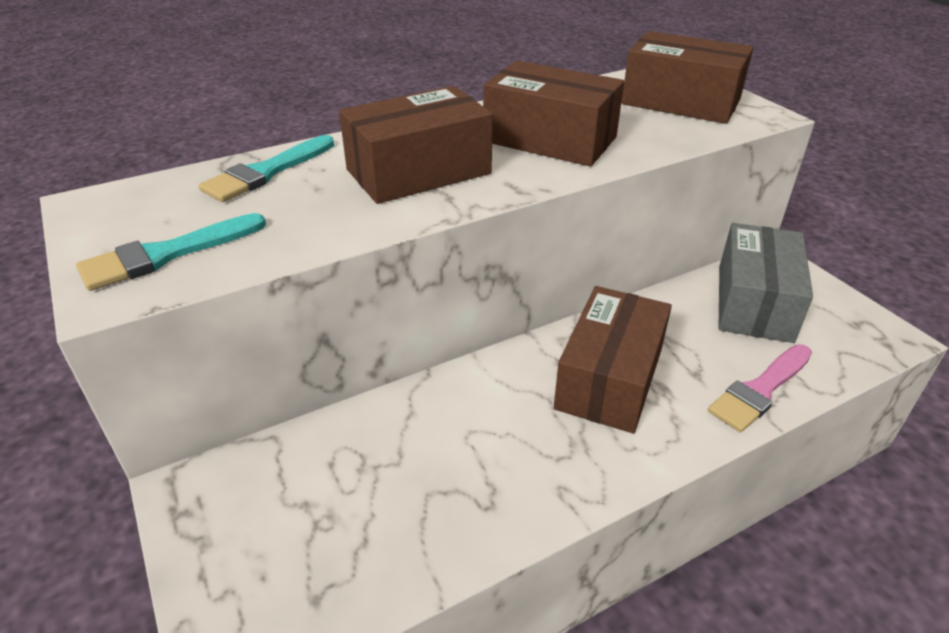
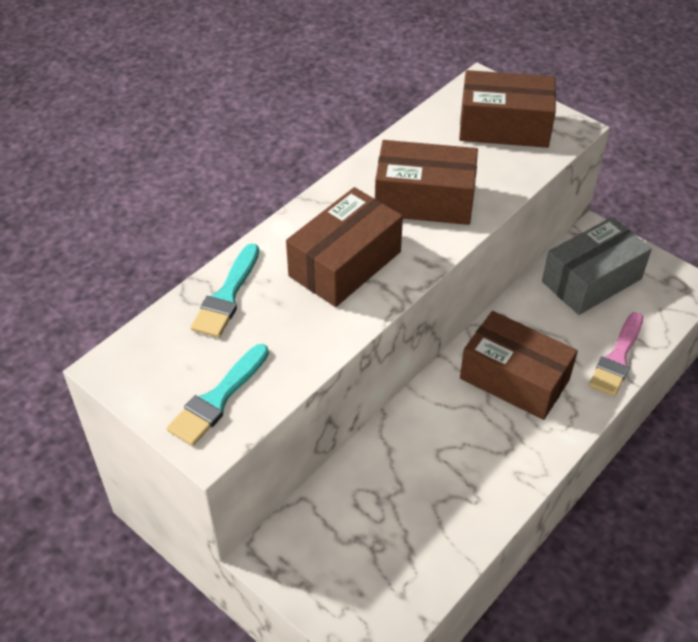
camera: 20 degrees left, 10 degrees up
brown box [554,286,672,434] -> brown box turned 60 degrees counterclockwise [460,311,578,420]
grey box [719,223,813,343] -> grey box turned 60 degrees clockwise [542,217,652,315]

